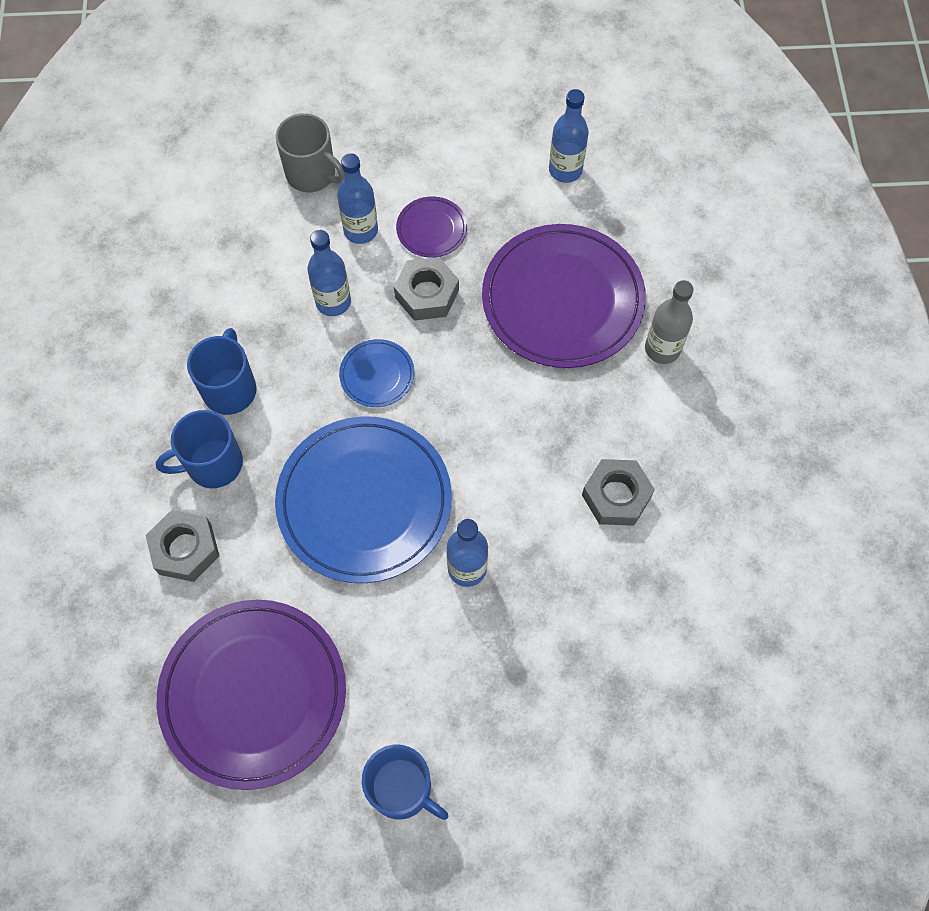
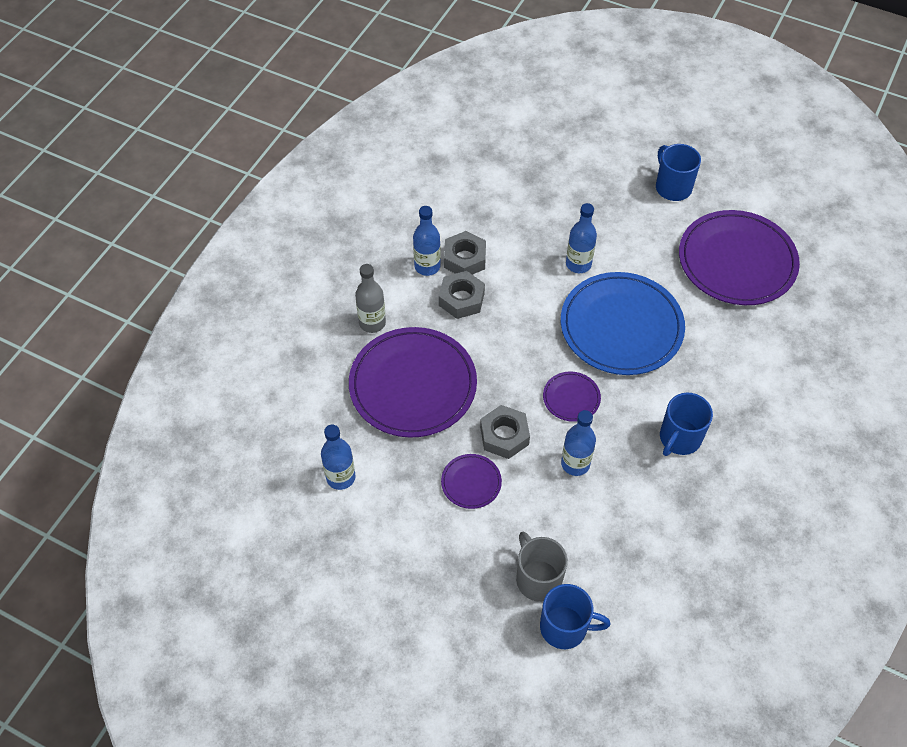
camera: 150 degrees left, 10 degrees down
grey nut [145,510,219,582] -> grey nut moved to [439,271,485,319]
blue mug [156,410,243,488] -> blue mug moved to [540,584,611,649]
blue bottle [337,153,378,244] -> blue bottle moved to [413,206,441,276]
blue plate [339,339,414,407] -> purple plate [543,372,601,422]

